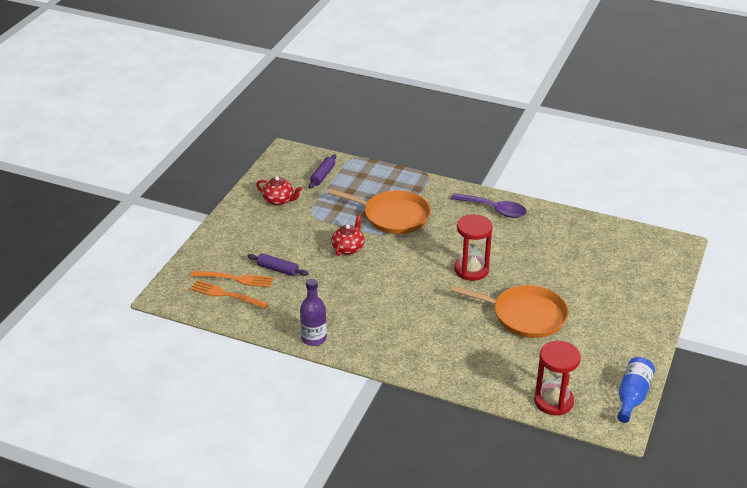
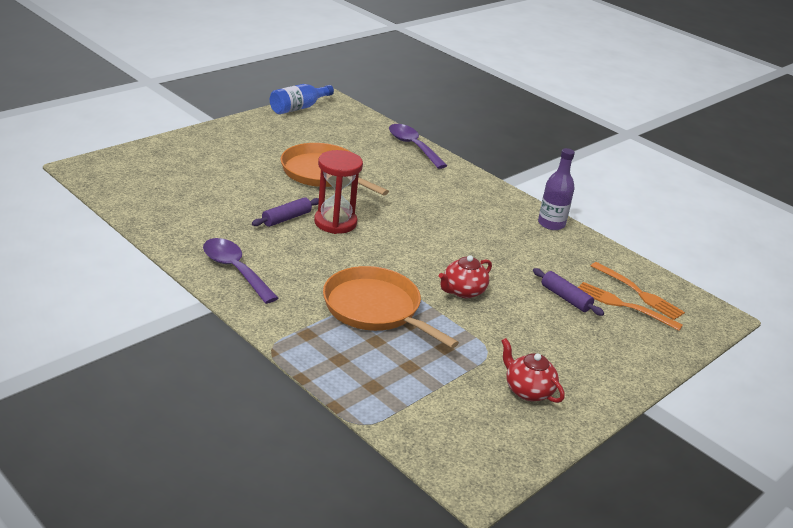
camera: 160 degrees left, 5 degrees down
purple rolling pin [309,154,336,189] -> purple rolling pin moved to [252,197,319,227]
red hourglass [534,341,581,415] -> none
none -> purple spoon [389,124,447,169]

